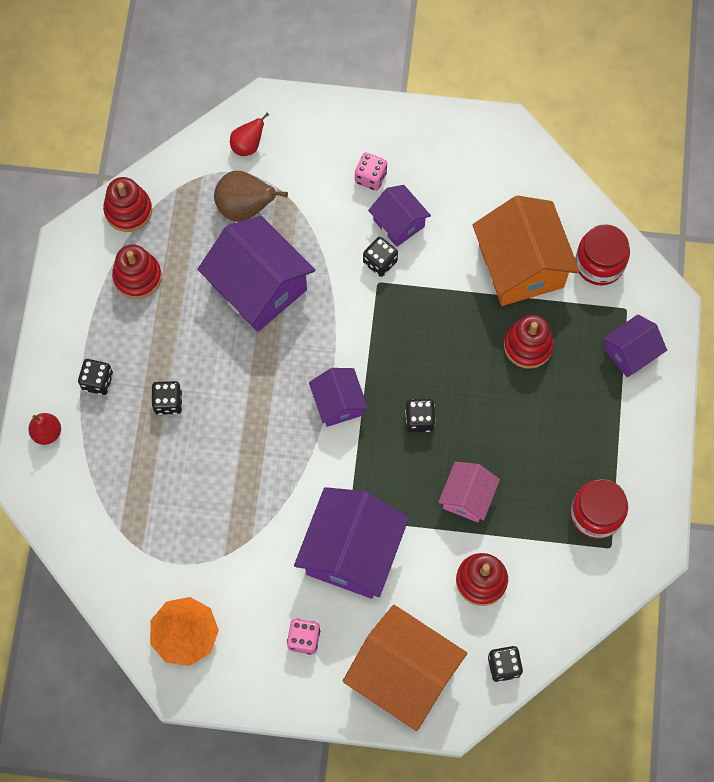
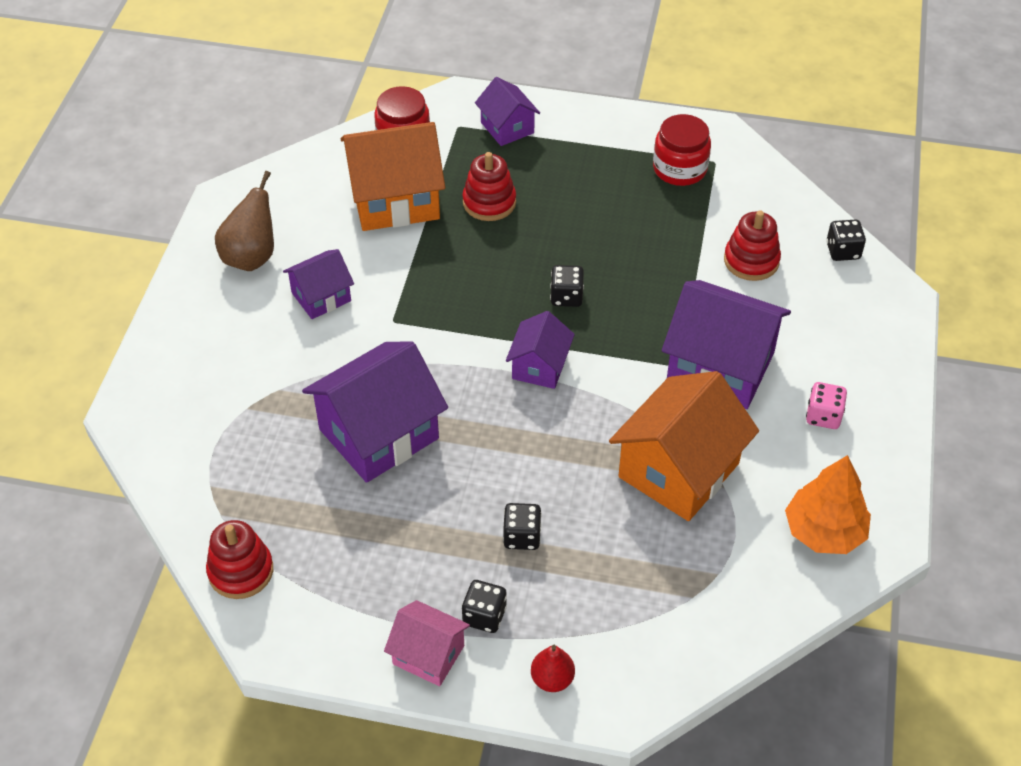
camera: 85 degrees left, 20 degrees down
red stacking toy [112,244,162,299] -> none
brown pear [214,171,288,222] -> brown pear moved to [215,171,274,271]
red pear [230,113,269,156] -> none
purple house [309,368,368,427] -> purple house turned 60 degrees counterclockwise [506,311,575,389]
orange house [343,605,467,731] -> orange house moved to [609,371,759,521]
pink dice [355,152,387,191] -> none
black dice [363,237,398,277] -> none
pink house [438,462,500,522] -> pink house moved to [384,600,470,686]

